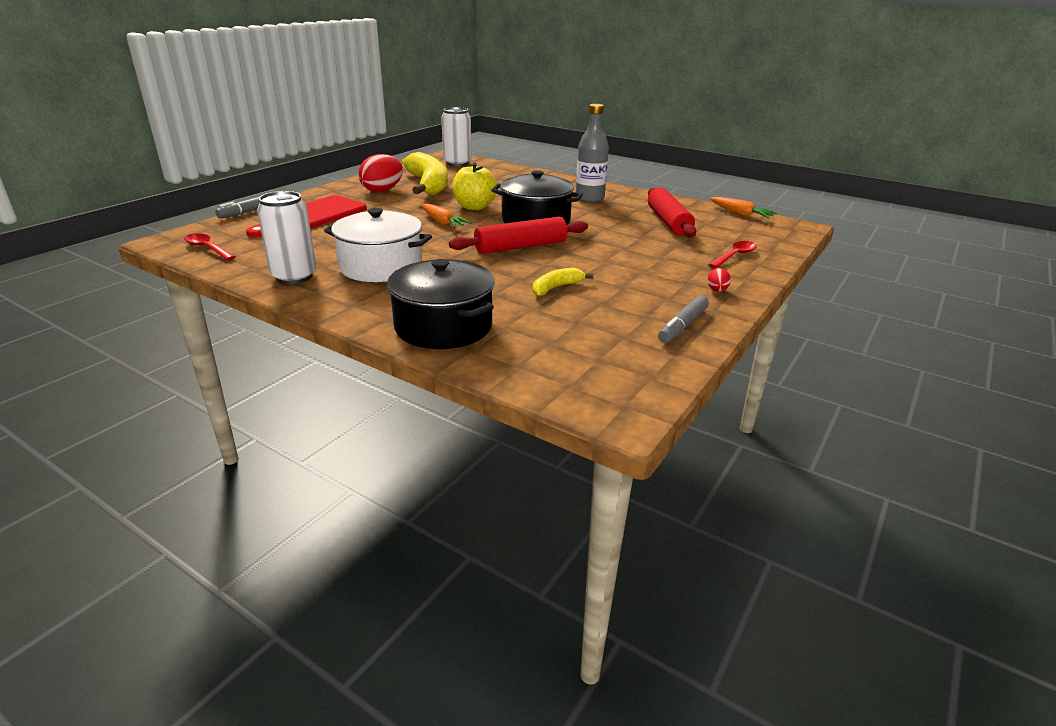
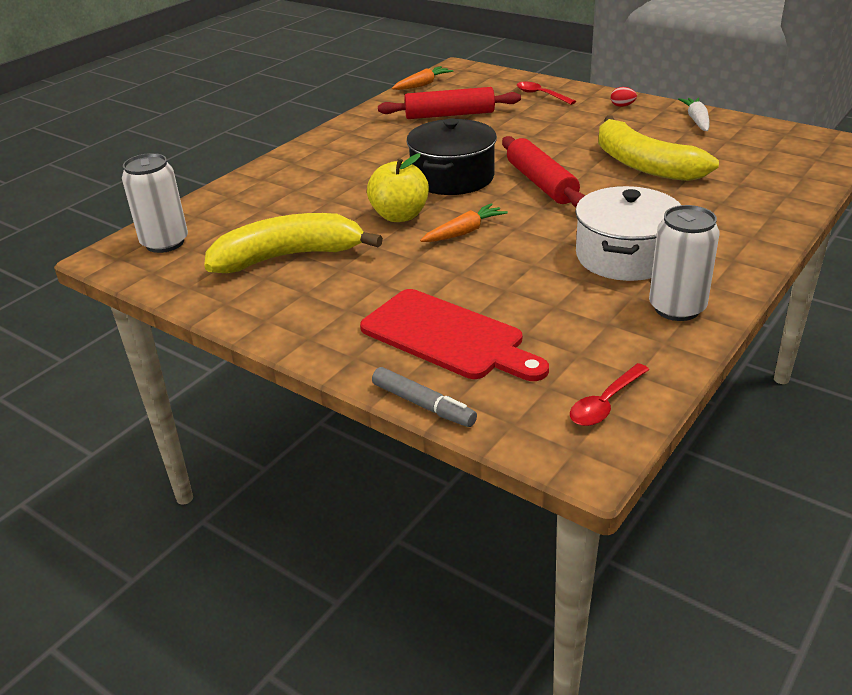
camera: 85 degrees left, 5 degrees up
red egg [358,154,403,192] -> none
black pot [387,259,495,349] -> none
yellow banana [533,268,593,296] -> yellow banana [598,116,719,181], size x2.15
grey bottle [576,104,609,203] -> none
grey marker [658,295,709,343] -> white carrot [678,97,710,131]

